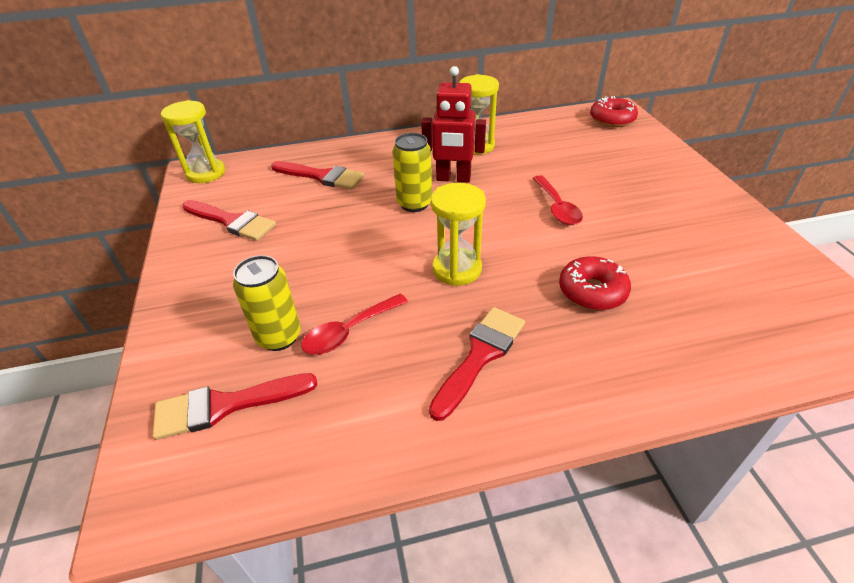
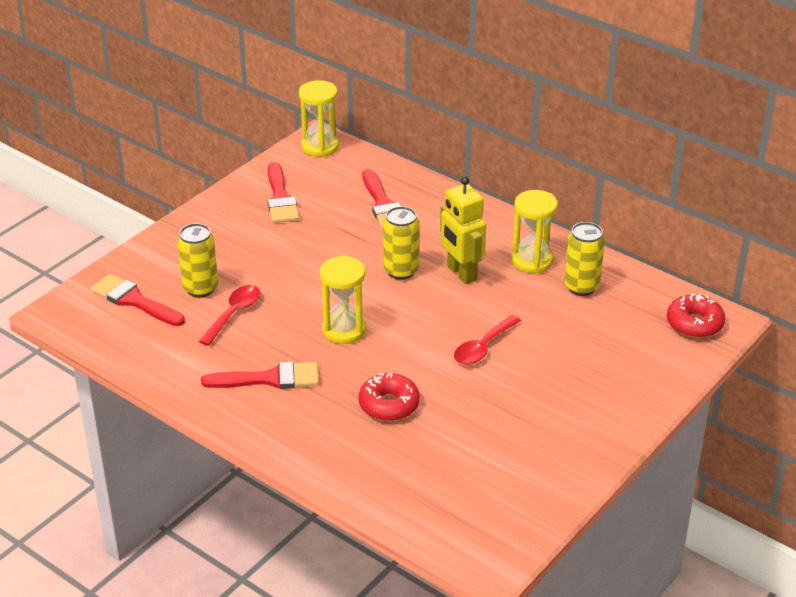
camera: 50 degrees right, 5 degrees down
red spoon [301,294,408,355] -> red spoon turned 105 degrees clockwise [199,285,260,346]
red robot [421,66,486,182] -> yellow robot [440,176,486,284]
none -> yellow can [564,222,605,296]

